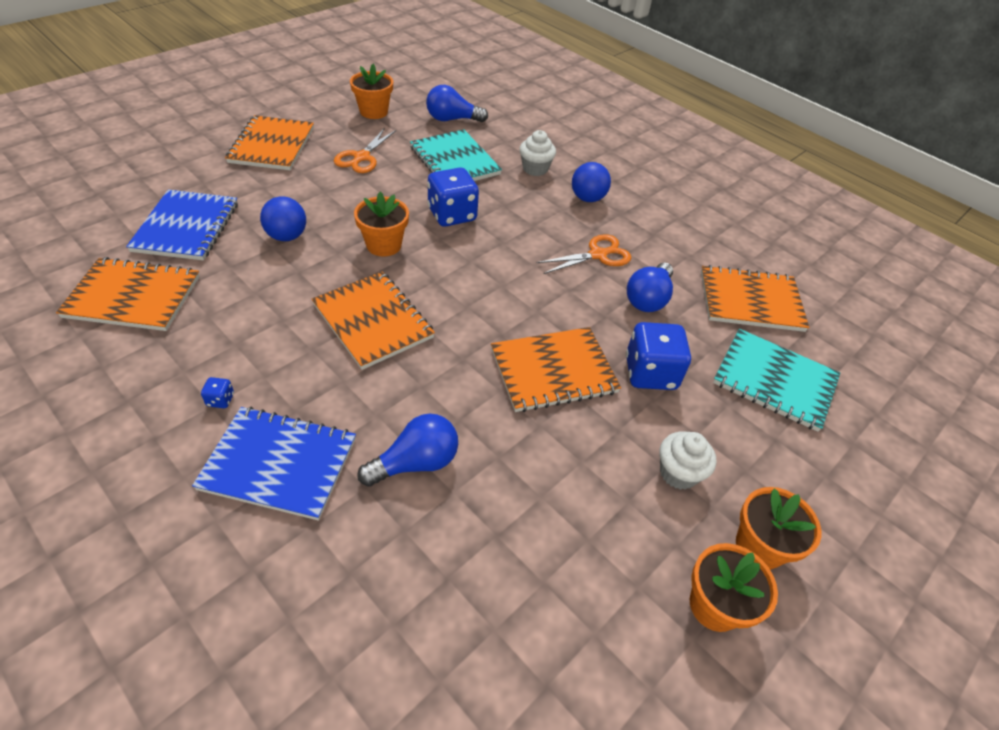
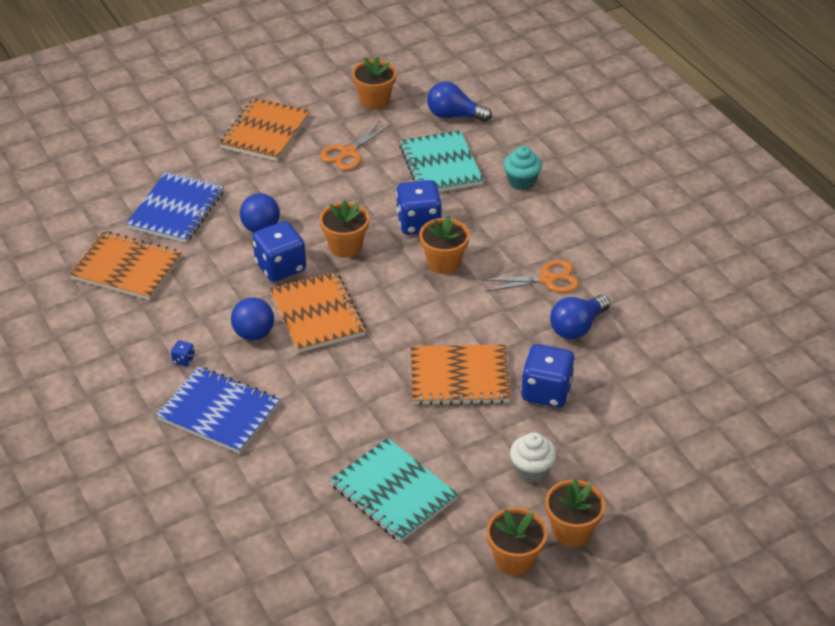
camera: 20 degrees right, 5 degrees down
blue light bulb [357,413,458,487] -> none
white cupcake [519,130,556,176] -> turquoise cupcake [504,146,542,190]
blue ball [572,162,611,202] -> blue ball moved to [231,298,274,340]
orange notebook [701,265,809,332] -> none
turquoise notebook [713,329,840,432] -> turquoise notebook moved to [330,438,458,542]
none -> blue dice [253,221,306,282]
none -> orange flower pot [419,215,470,274]

